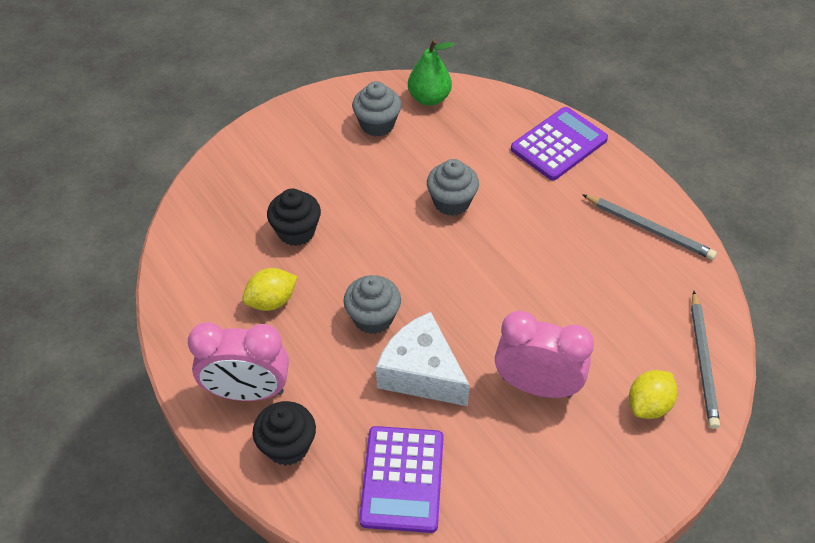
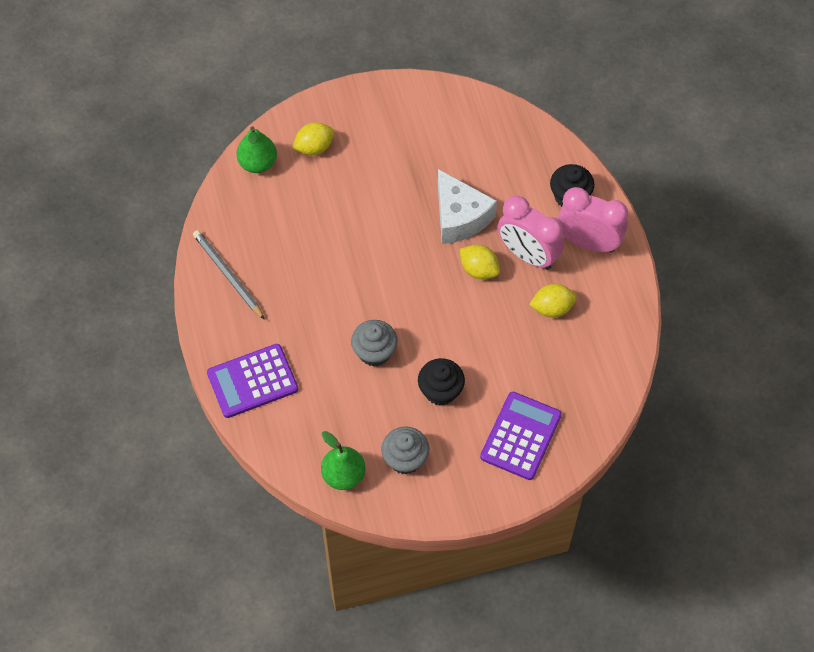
camera: 160 degrees left, 10 degrees up
black cupcake [267,188,321,246] -> black cupcake moved to [418,358,465,406]
grey cupcake [344,275,401,334] -> yellow lemon [460,245,500,279]
purple calculator [359,426,444,533] -> purple calculator moved to [480,392,562,480]
pink clock [495,311,594,398] -> pink clock moved to [497,196,564,270]
grey pencil [691,291,720,429] -> green pear [237,126,277,173]

